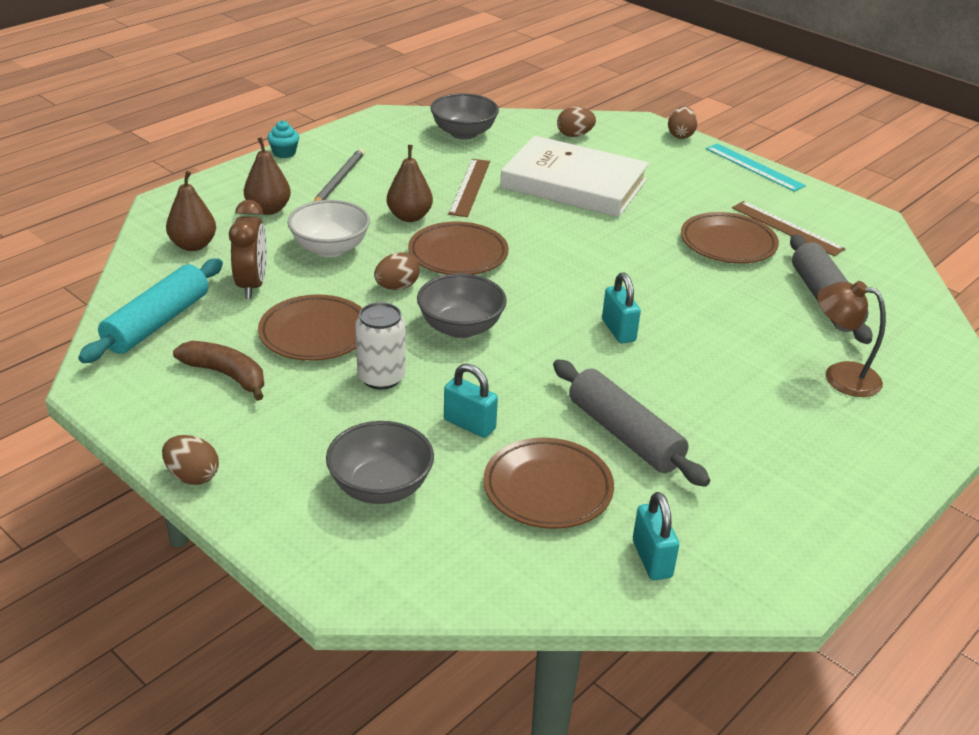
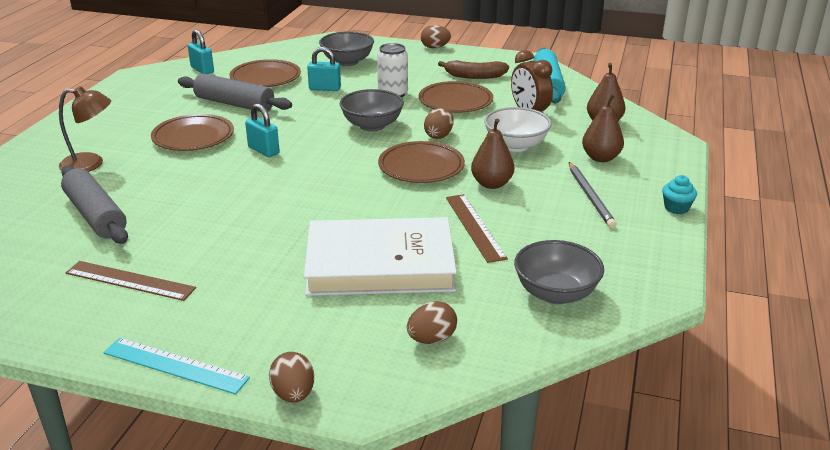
camera: 155 degrees right, 5 degrees down
brown plate [681,212,779,264] -> brown plate moved to [151,114,234,151]

